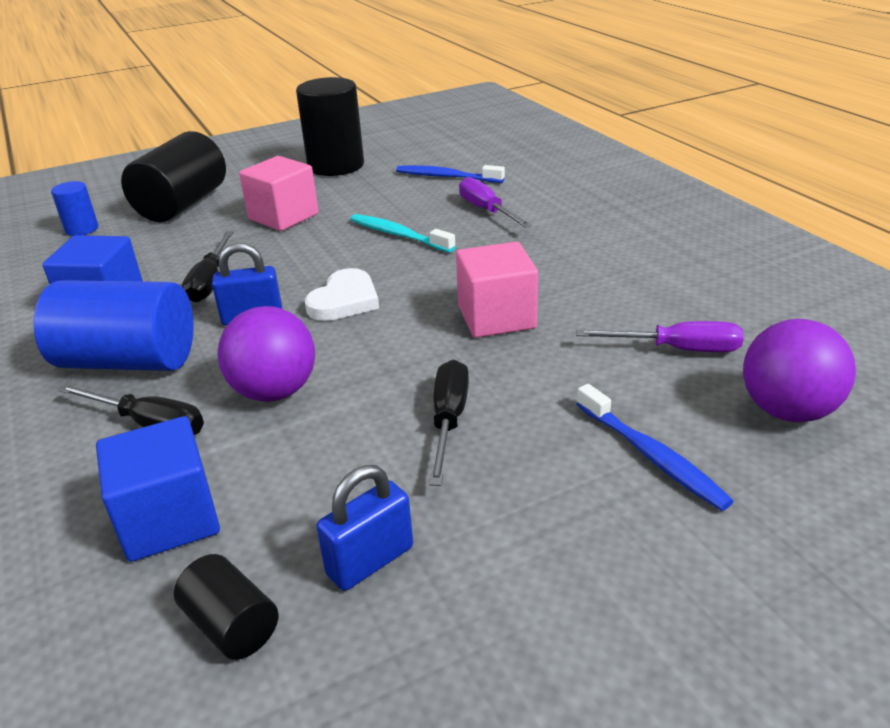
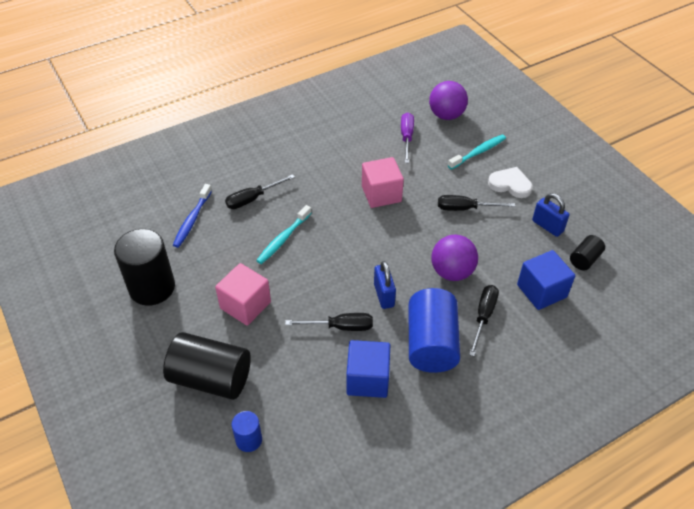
camera: 95 degrees left, 15 degrees up
white heart [305,268,379,321] -> white heart moved to [488,167,533,198]
purple screwdriver [459,177,532,228] -> black screwdriver [225,174,295,209]
blue toothbrush [576,384,734,511] -> turquoise toothbrush [448,135,506,170]

